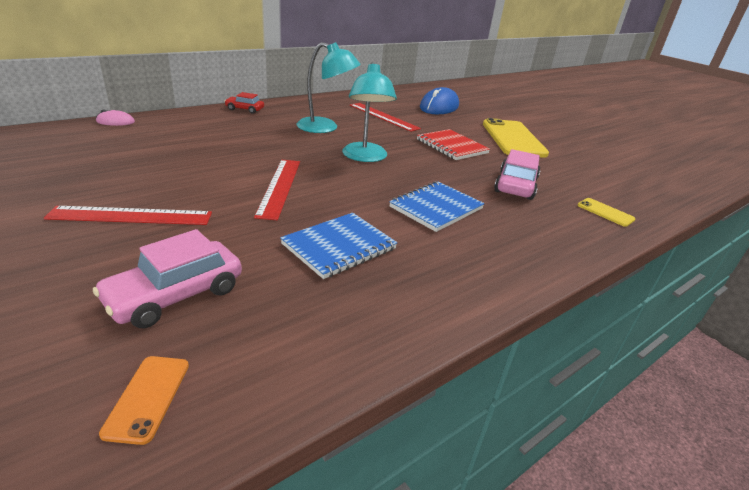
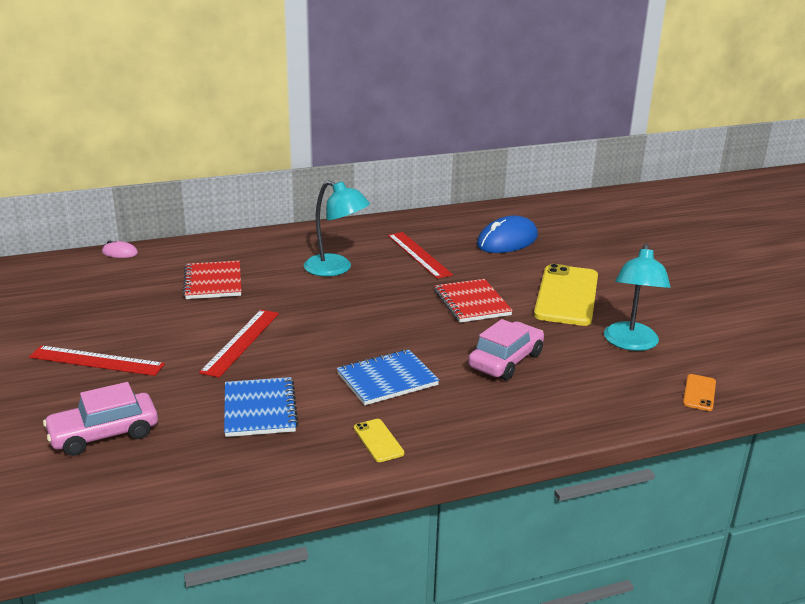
camera: 20 degrees right, 5 degrees down
orange phone [99,356,189,445] -> orange phone moved to [683,374,716,411]
red car [224,92,264,114] -> none
blue notebook [280,213,397,279] -> blue notebook turned 75 degrees counterclockwise [224,377,299,437]
turquoise lamp [342,62,397,162] -> turquoise lamp moved to [604,244,671,351]
yellow phone [578,198,635,227] -> yellow phone moved to [354,419,404,462]
none -> red notebook [183,261,242,299]

